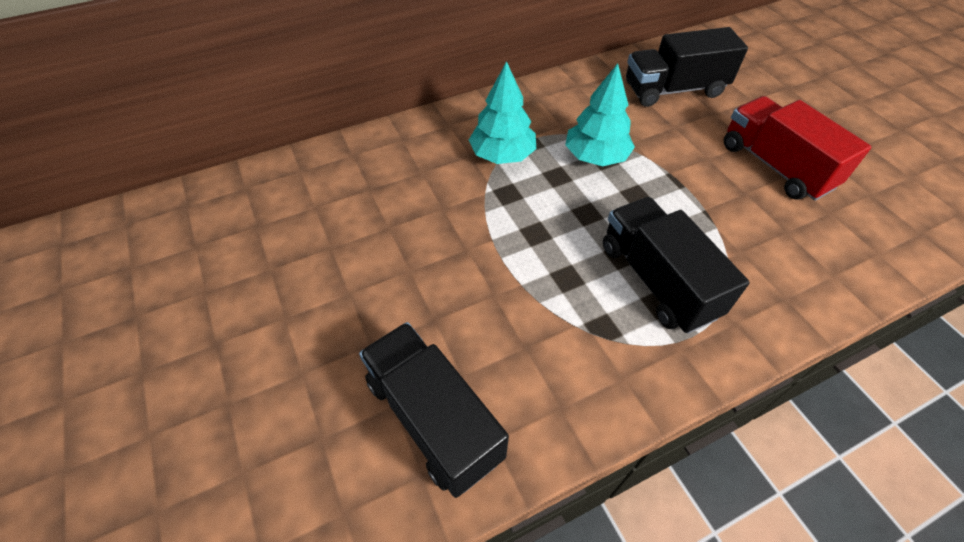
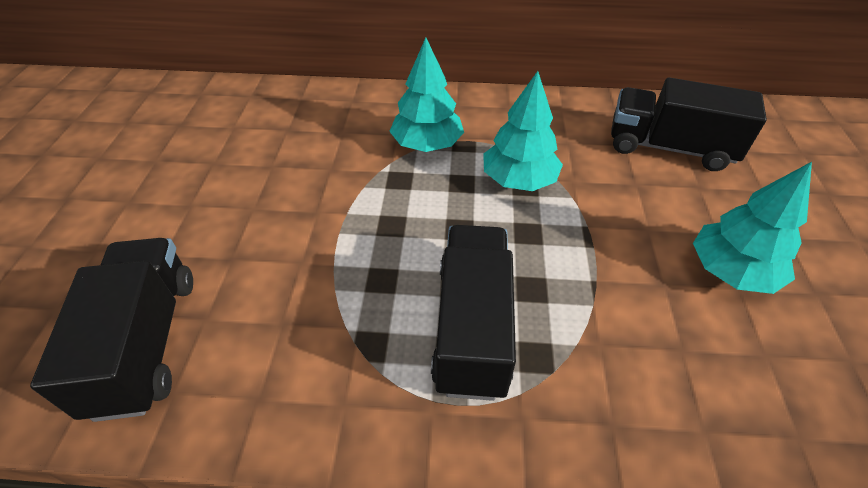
camera: 30 degrees right, 5 degrees down
red truck [724,96,872,201] -> turquoise tree [693,162,812,294]

